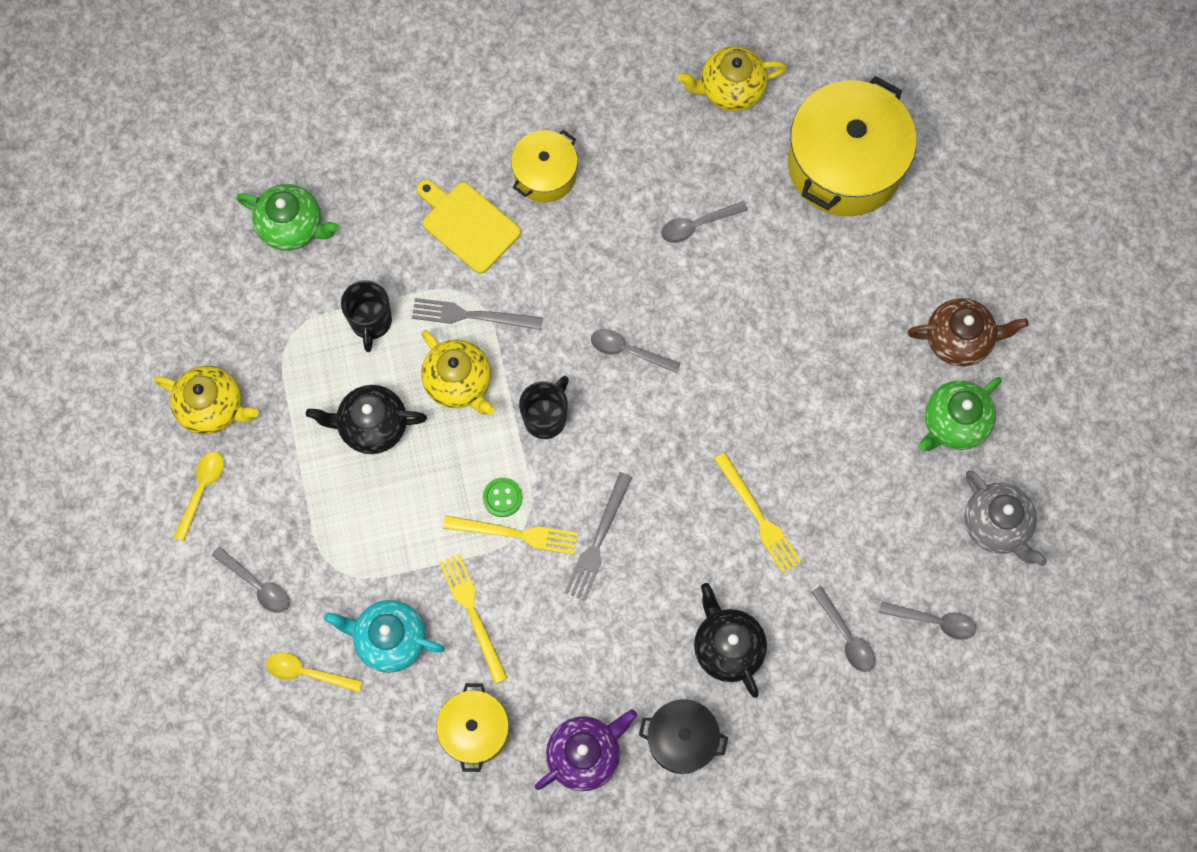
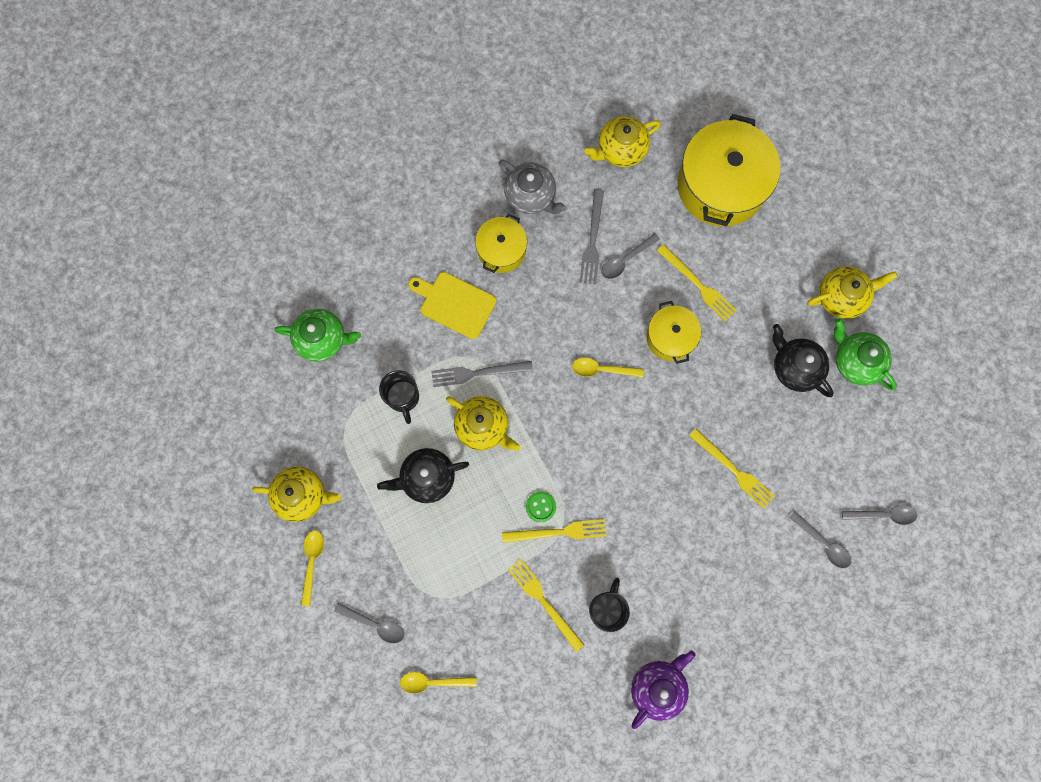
camera: 15 degrees left, 5 degrees up
turquoise teapot [324,600,445,673] -> none
yellow pot [436,683,509,772] -> yellow pot moved to [646,301,701,364]
black mug [519,376,569,439] -> black mug moved to [589,578,630,632]
grey fork [565,472,632,601] -> grey fork moved to [580,189,604,284]
grey spoon [591,329,681,373] -> yellow spoon [572,357,644,377]
black pot [639,699,728,774] -> none
black teapot [694,583,767,698] -> black teapot moved to [772,324,834,397]
brown teapot [908,298,1029,366] -> yellow teapot [807,266,898,319]
green teapot [918,377,1002,451] -> green teapot turned 105 degrees clockwise [833,318,897,390]
grey teapot [964,471,1047,566] -> grey teapot moved to [499,160,567,215]
none -> yellow fork [657,244,737,322]

